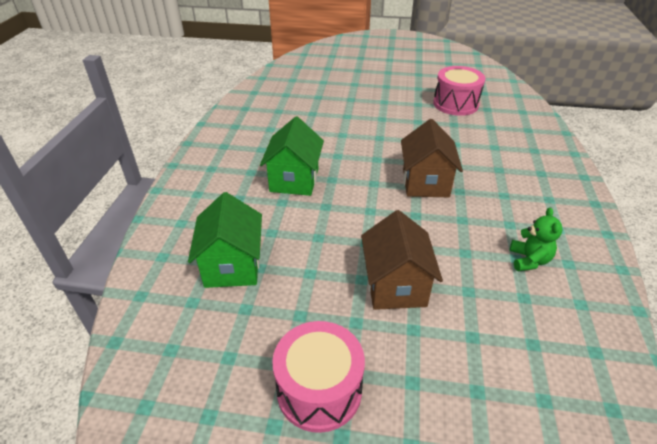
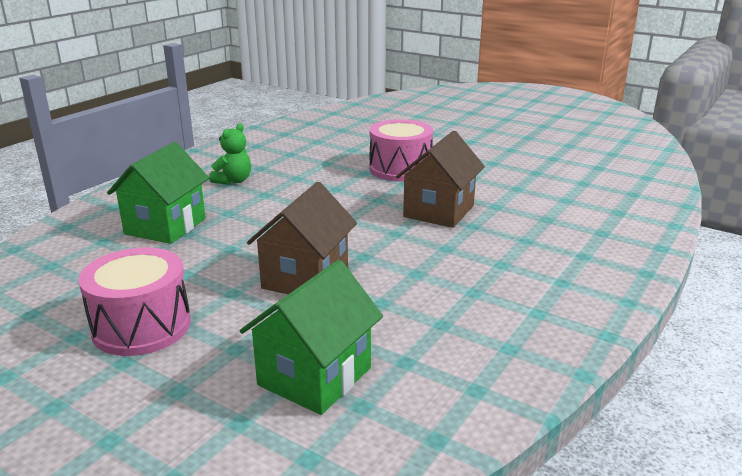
camera: 25 degrees right, 15 degrees down
green house [260,116,324,196] -> green house moved to [240,260,383,415]
pink drum [433,66,485,116] -> pink drum moved to [369,119,433,182]
green teddy bear [510,208,563,271] -> green teddy bear moved to [209,123,251,185]

